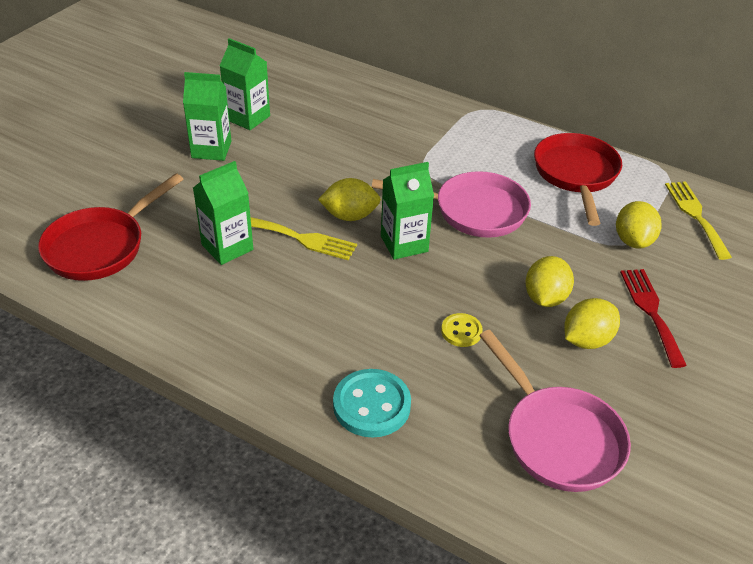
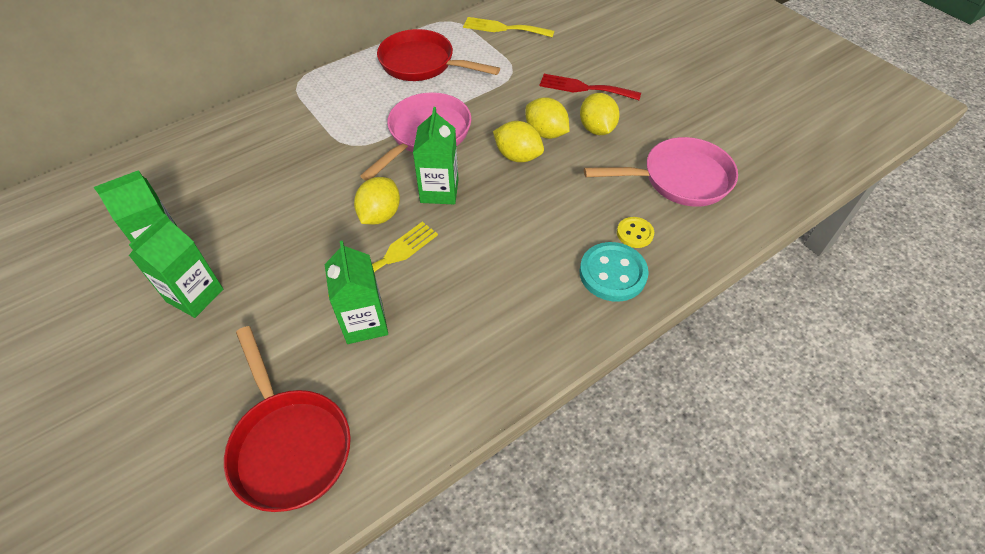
camera: 65 degrees left, 10 degrees up
yellow button [441,313,483,347] -> yellow button moved to [617,217,654,248]
yellow lemon [616,201,662,248] -> yellow lemon moved to [493,121,544,162]

